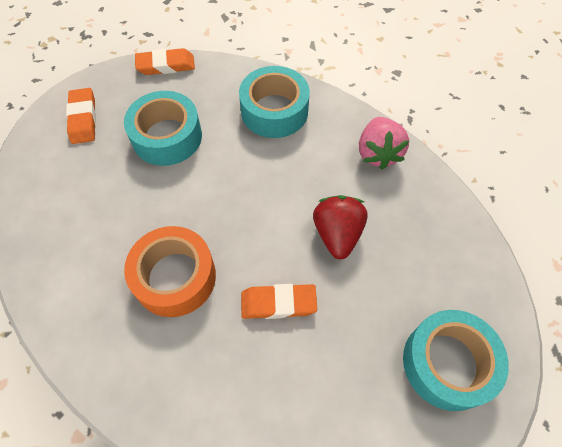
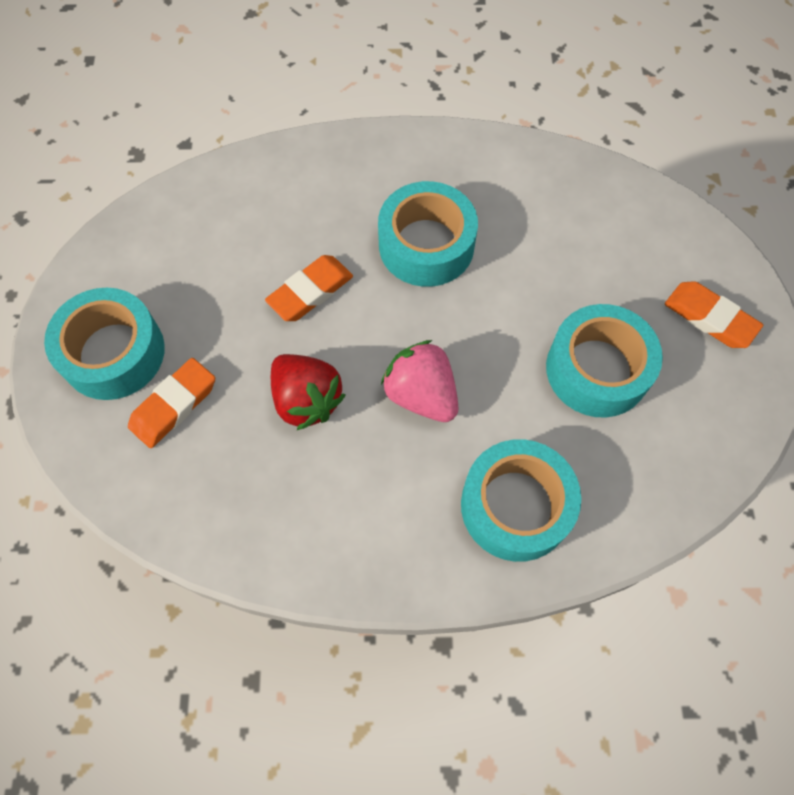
camera: 140 degrees right, 5 degrees up
orange tape [124,226,216,317] -> turquoise tape [378,181,478,287]
orange eraser [135,48,195,75] -> orange eraser moved to [128,358,215,448]
pink strawberry [359,117,409,170] -> pink strawberry moved to [381,340,458,422]

